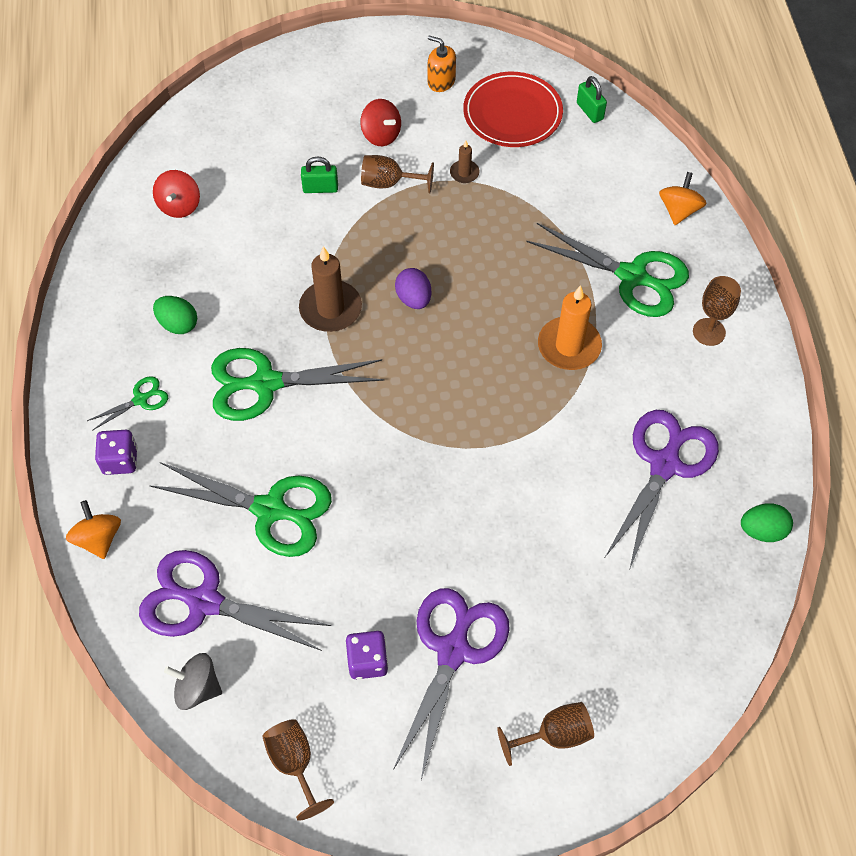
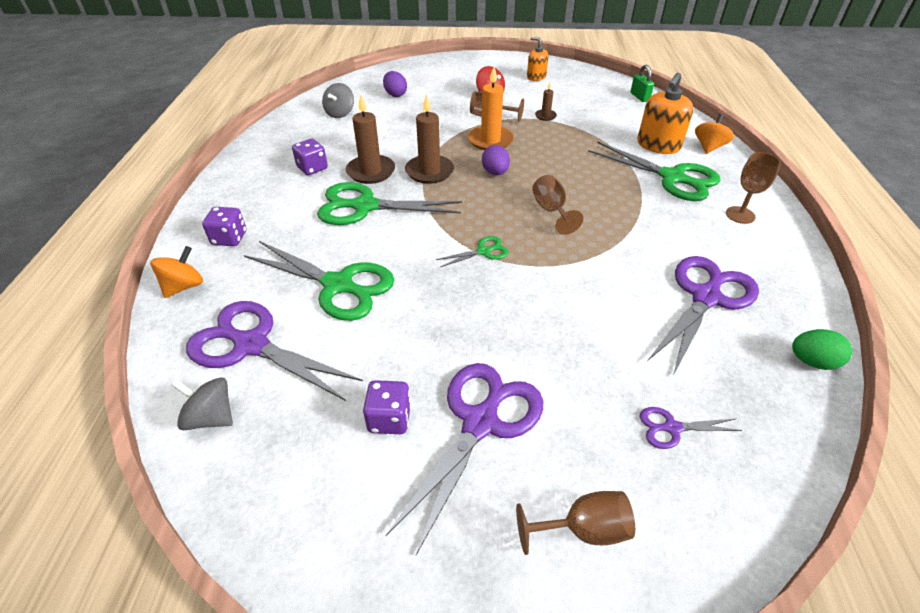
camera: 10 degrees right, 15 degrees down
orange spinning top [66,500,121,559] -> orange spinning top turned 45 degrees clockwise [150,246,203,298]
green scissors [87,376,168,431] -> green scissors moved to [436,236,509,267]
red spinning top [153,170,200,218] -> grey spinning top [322,83,354,118]
green egg [153,296,197,334] -> purple dice [292,139,328,175]
brown goblet [262,719,334,821] -> brown goblet moved to [532,175,583,235]
green padlock [301,157,338,193] -> none
red plate [463,72,563,147] -> none
orange candle [538,285,602,370] -> orange candle moved to [468,67,514,150]
none -> brown candle [346,95,395,184]
none -> purple egg [383,71,407,97]
none -> orange soap dispenser [637,73,694,154]
none -> purple scissors [639,407,742,449]

